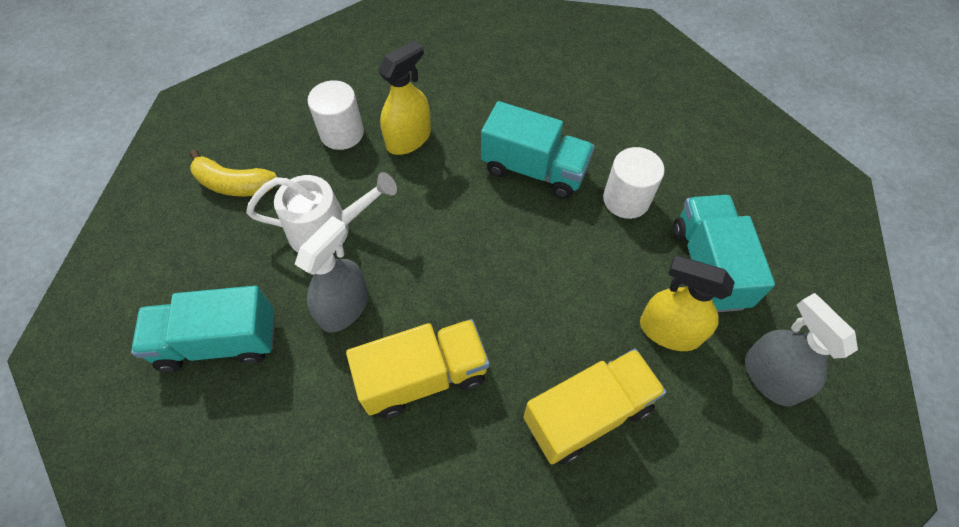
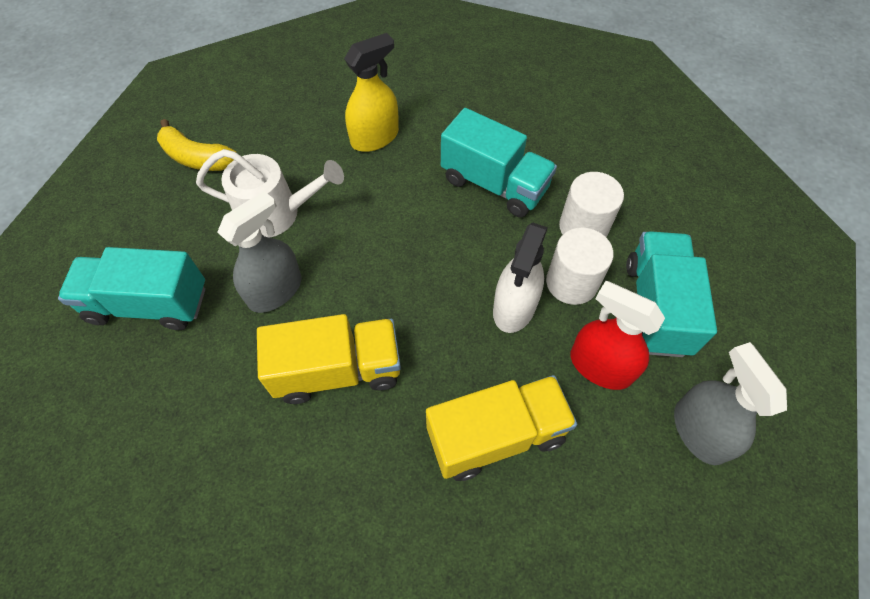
camera: 10 degrees right, 0 degrees up
white cylinder [308,80,364,150] -> white cylinder moved to [546,228,614,305]
yellow spray bottle [640,256,735,351] -> red spray bottle [570,281,665,390]
none -> white spray bottle [493,223,548,333]

